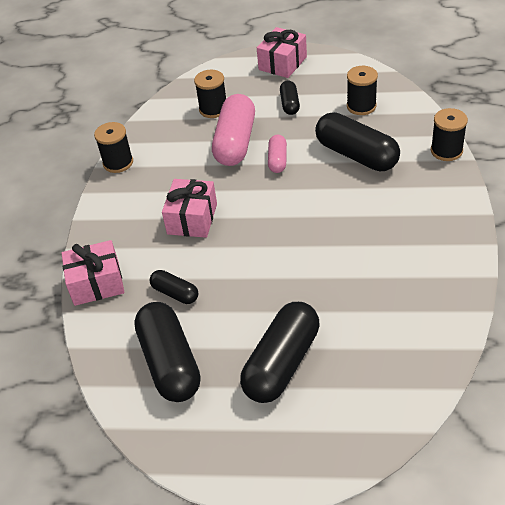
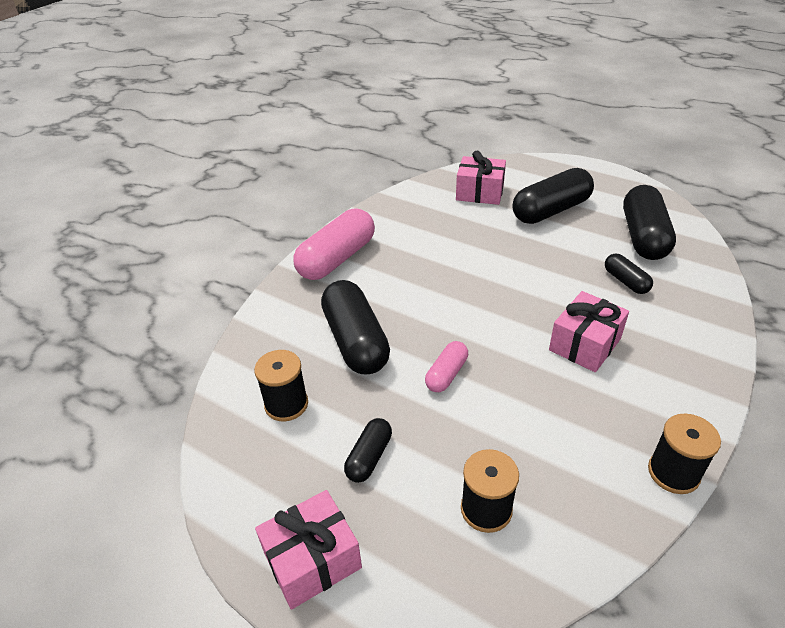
camera: 155 degrees left, 5 degrees down
pink gift [61,240,124,306] -> pink gift moved to [456,151,506,205]
pink capsule [212,94,255,166] -> pink capsule moved to [293,209,375,280]
black spool [431,108,468,161] -> none

